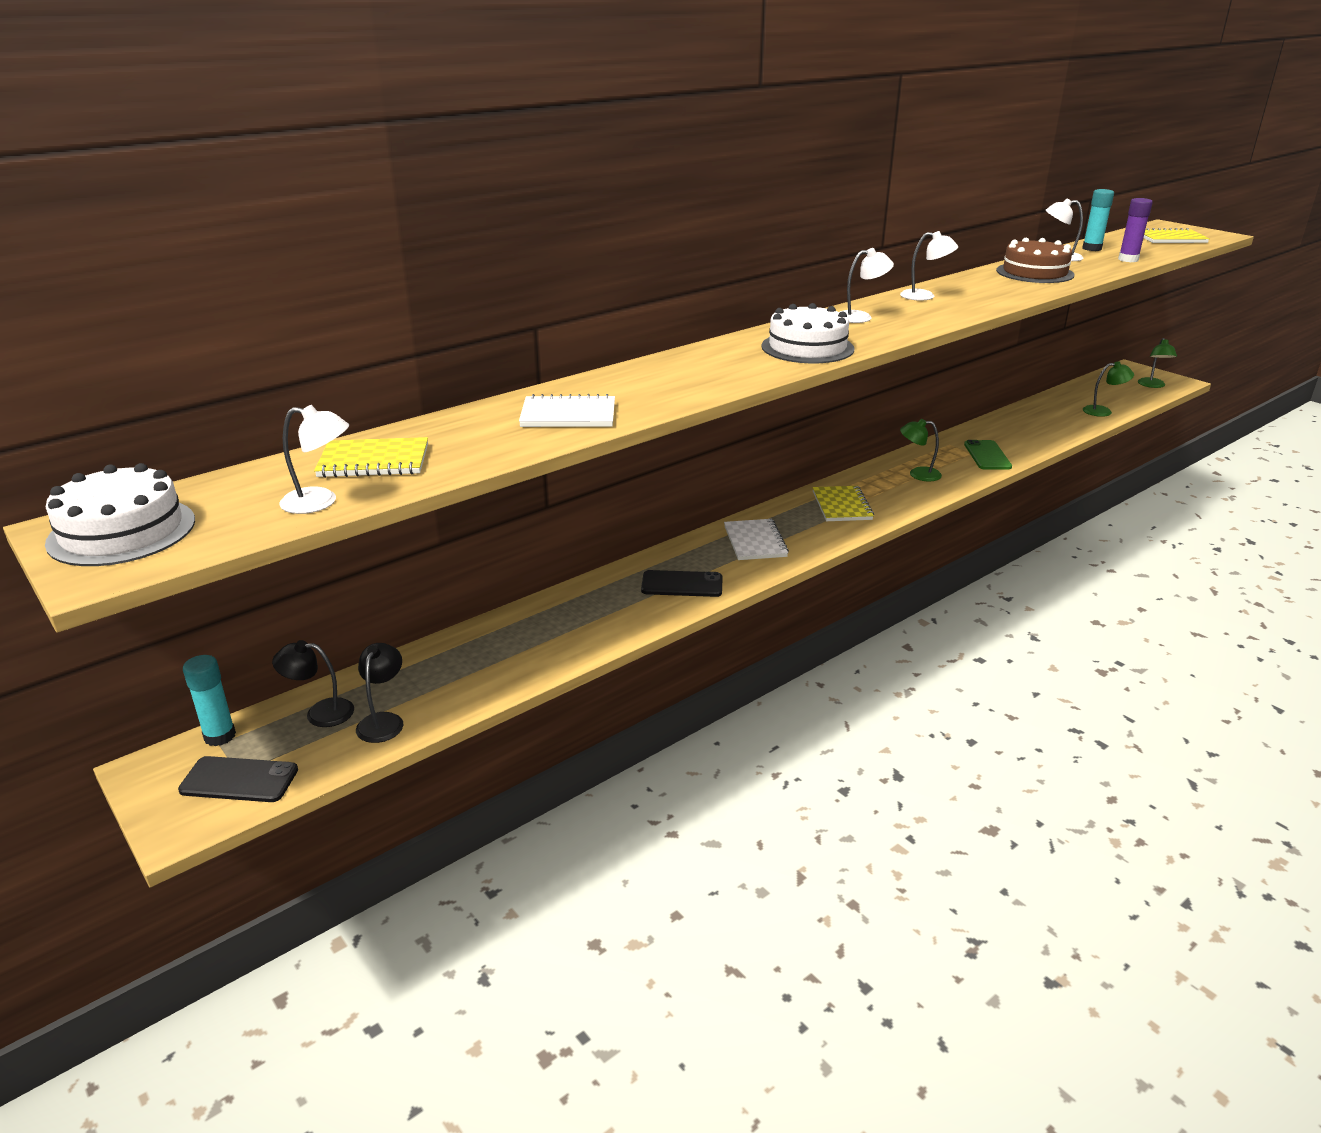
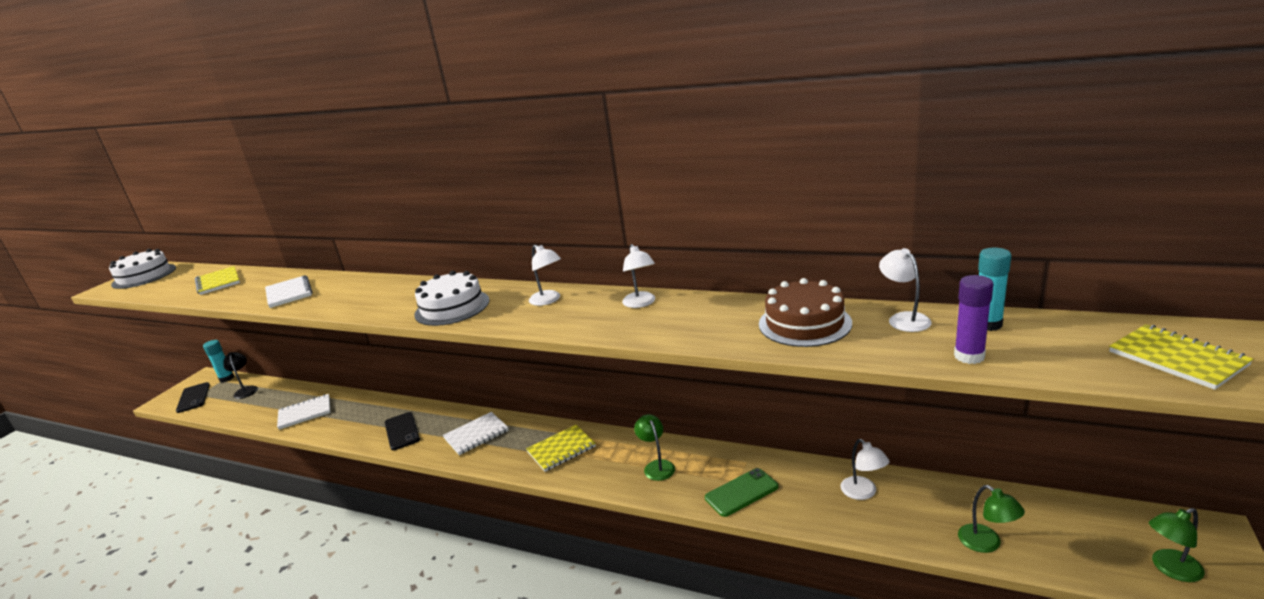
camera: 65 degrees right, 5 degrees down
white lamp [280,405,349,514] -> white lamp moved to [841,439,890,500]
black lamp [356,643,403,743] -> none
none -> white notebook [277,394,331,430]

